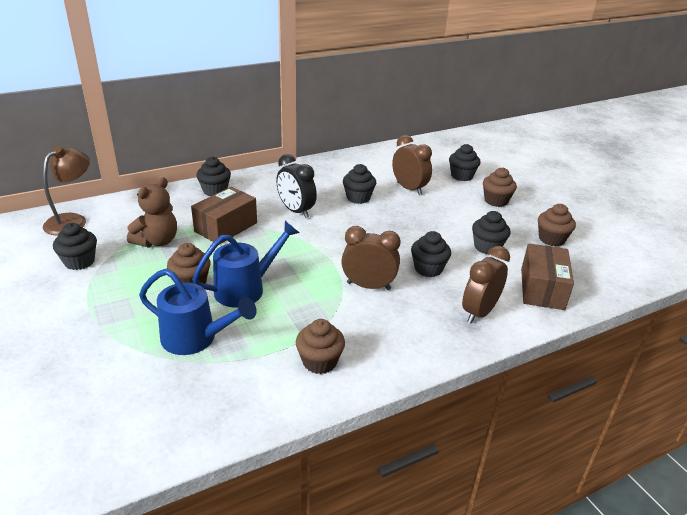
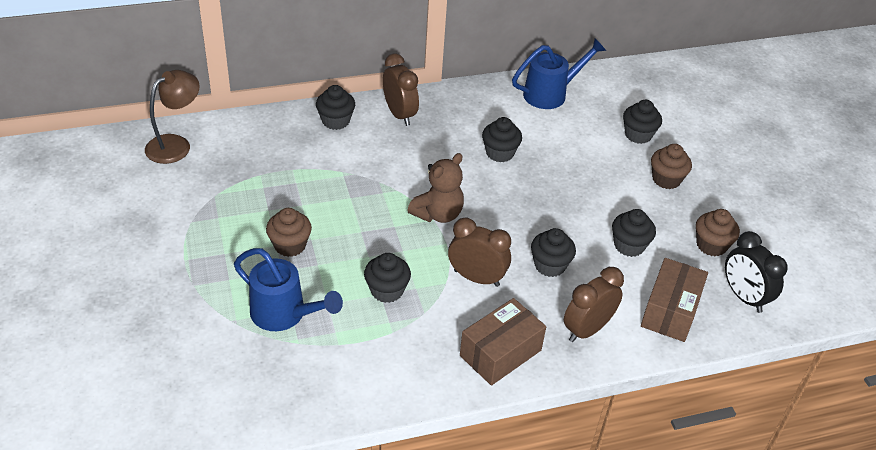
camera: 10 degrees right, 10 degrees up
black cupcake [53,223,97,270] -> black cupcake moved to [364,253,411,303]
brown teddy bear [127,177,177,248] -> brown teddy bear moved to [407,153,464,223]
brown box [191,187,257,244] -> brown box moved to [460,298,546,385]
blue watering can [192,221,300,308] -> blue watering can moved to [512,38,606,109]
black clock [276,154,317,218] -> black clock moved to [725,231,788,313]
brown cupcake [296,319,345,374] -> none
brown clock [392,135,432,195] -> brown clock moved to [383,54,419,126]

